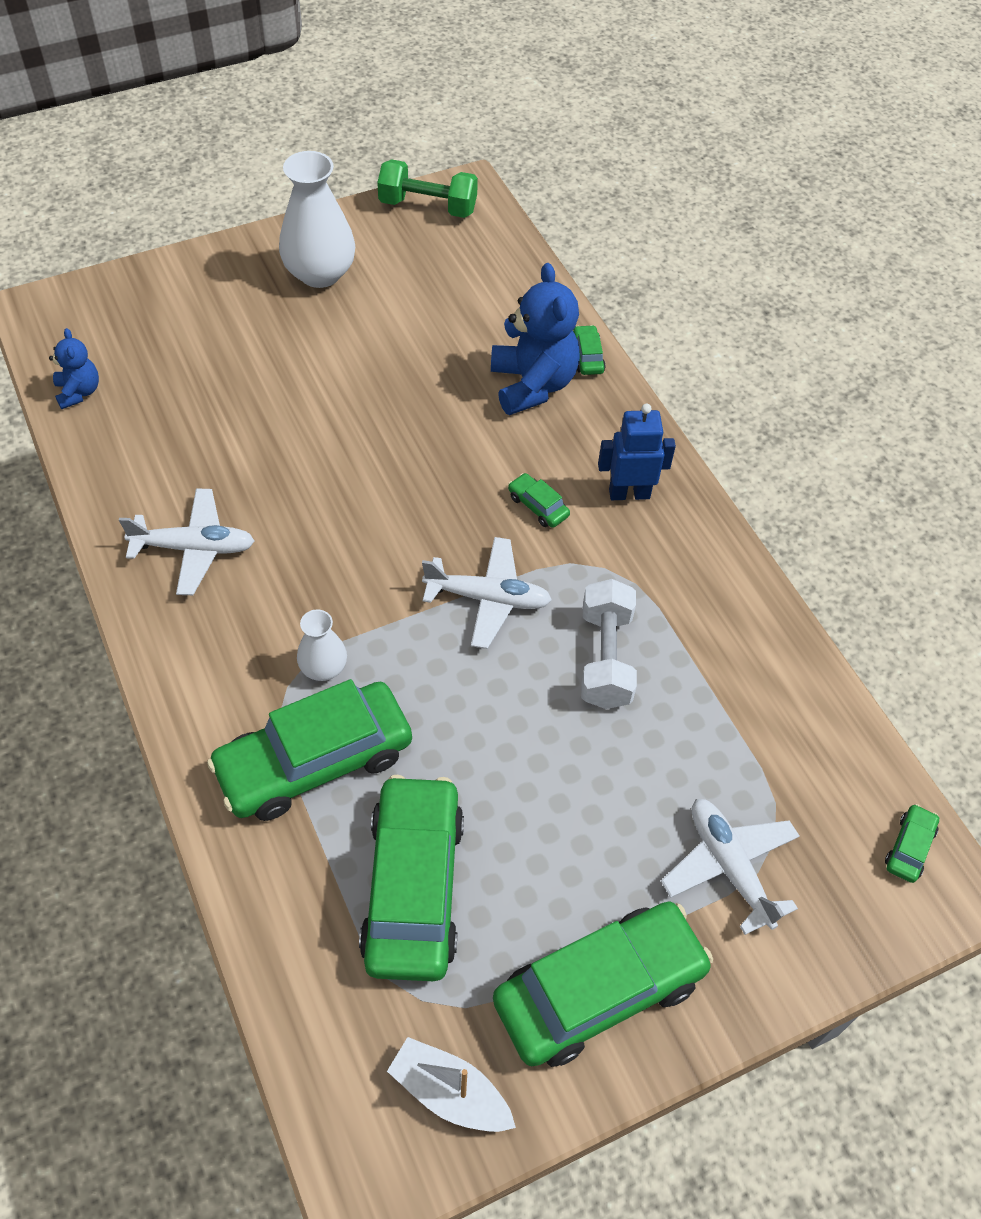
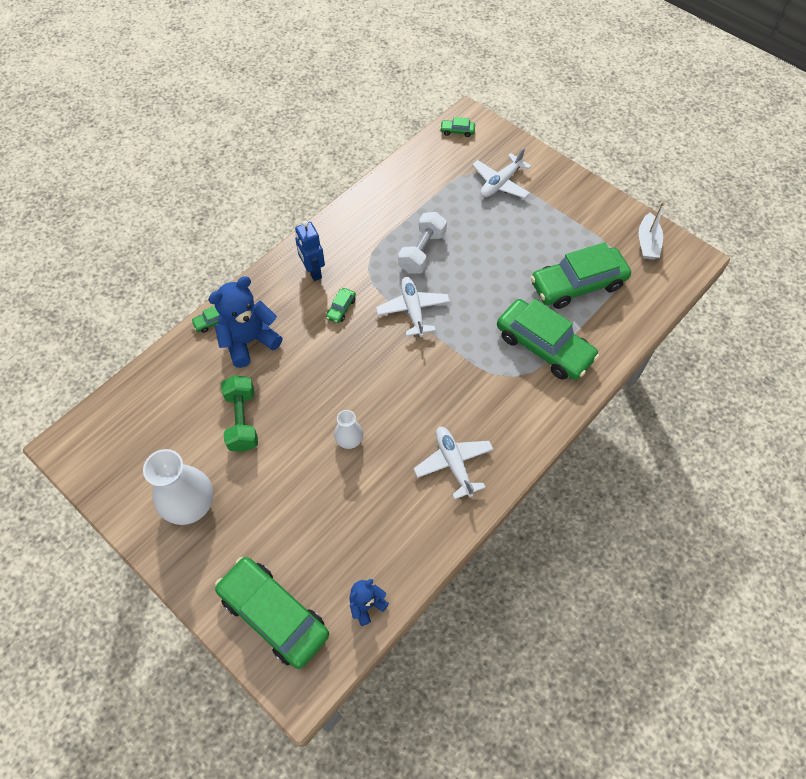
camera: 110 degrees left, 5 degrees up
white vase [297,609,347,681] -> white vase moved to [334,410,363,449]
green dumbbell [377,159,478,218] -> green dumbbell moved to [221,375,258,452]
green car [493,902,713,1067] -> green car moved to [215,557,329,669]
white dumbbell [581,579,637,709] -> white dumbbell turned 45 degrees counterclockwise [398,212,447,274]

